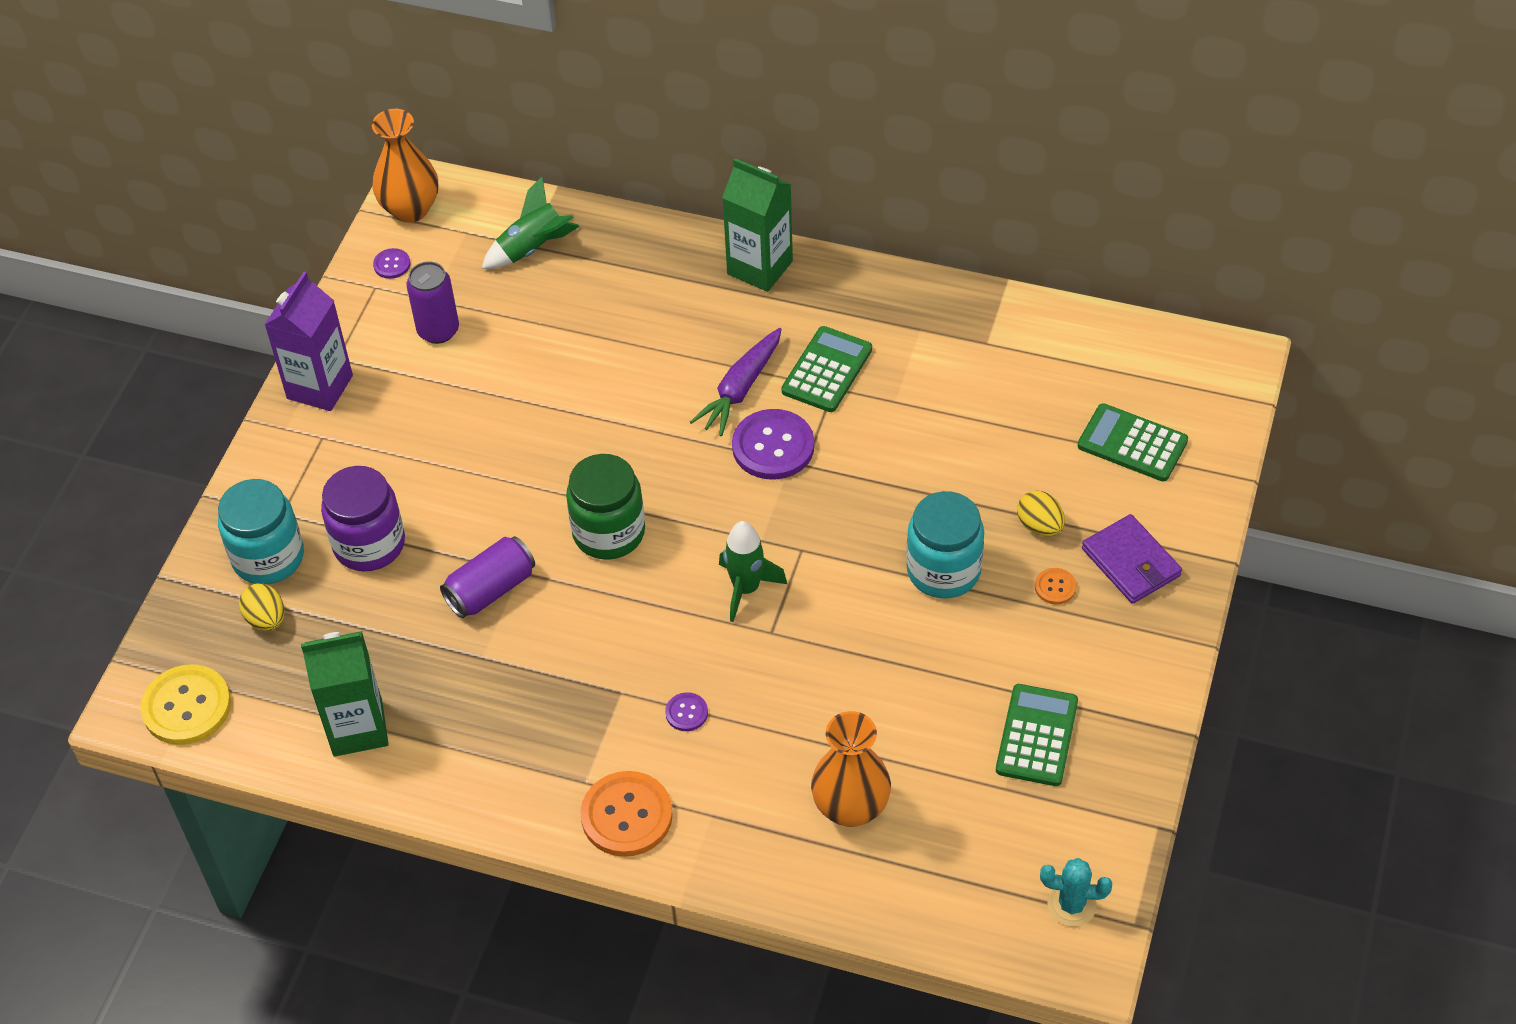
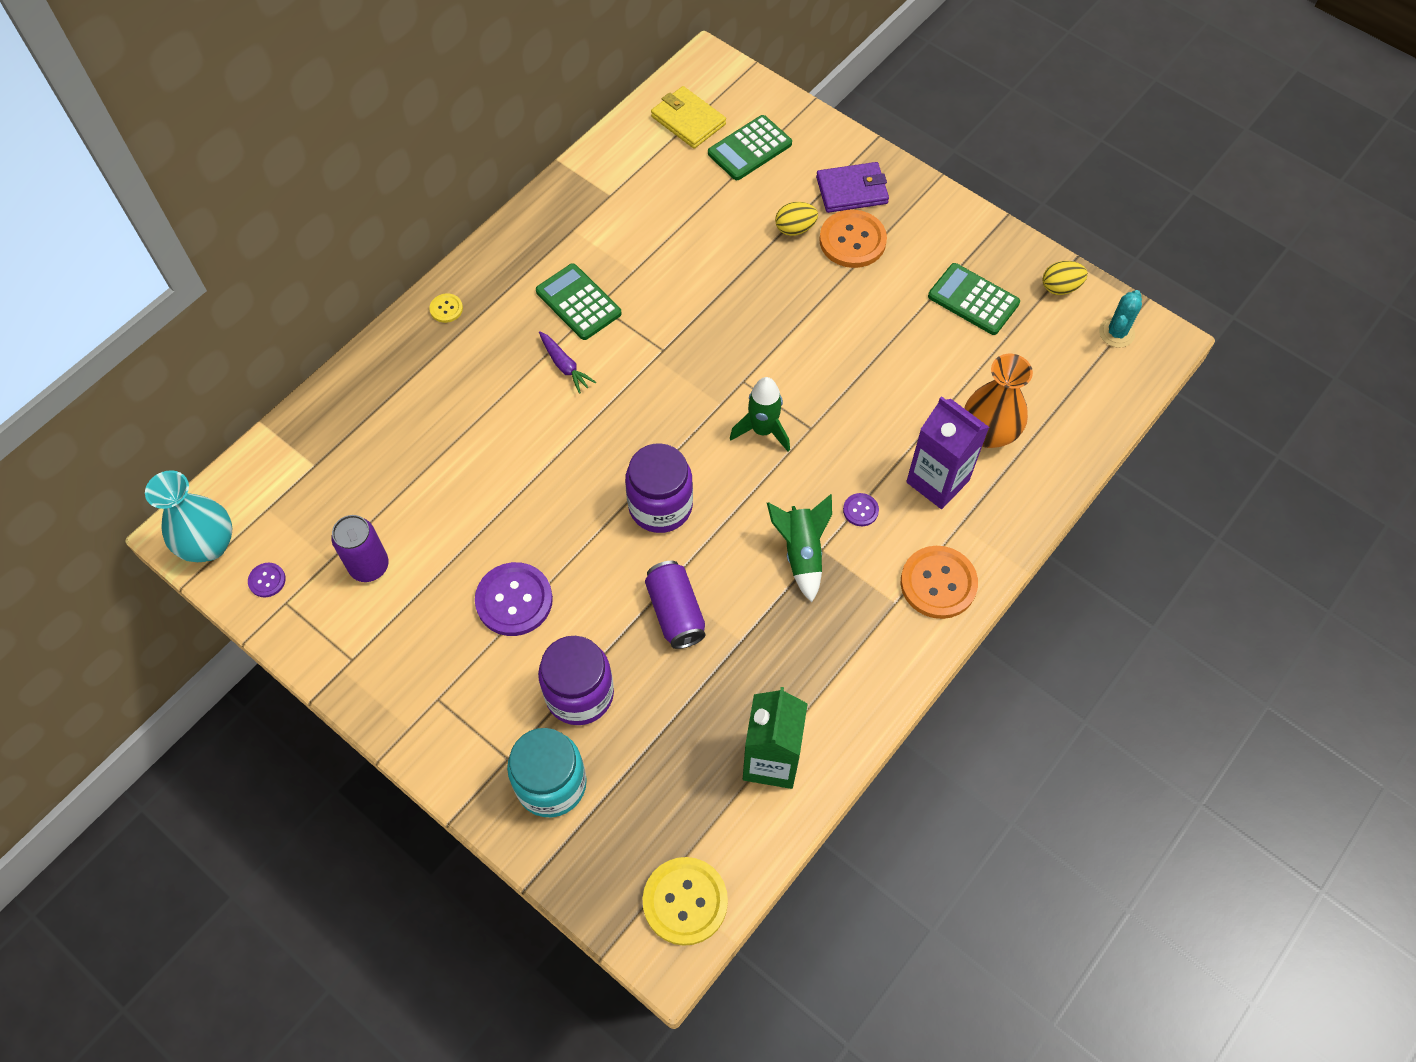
camera: 70 degrees left, 10 degrees up
yellow egg [239,583,284,631] -> yellow egg moved to [1043,261,1088,295]
purple carton [264,272,353,411] -> purple carton moved to [906,396,989,509]
orange vase [372,109,438,223] -> turquoise vase [145,470,232,562]
green rocket [482,177,580,269] -> green rocket moved to [767,494,832,602]
green jar [566,454,645,560] -> purple jar [625,443,693,533]
purple carrot [690,328,782,436] -> purple carrot [539,331,596,394], size x0.66
green carton [722,158,793,292] -> yellow button [429,294,463,323]
purple button [732,409,814,480] -> purple button moved to [475,562,553,636]
turquoise jar [906,491,984,599] -> none
orange button [1035,568,1077,604] -> orange button [819,210,887,268], size x2.09
none -> yellow wallet [651,86,726,149]

